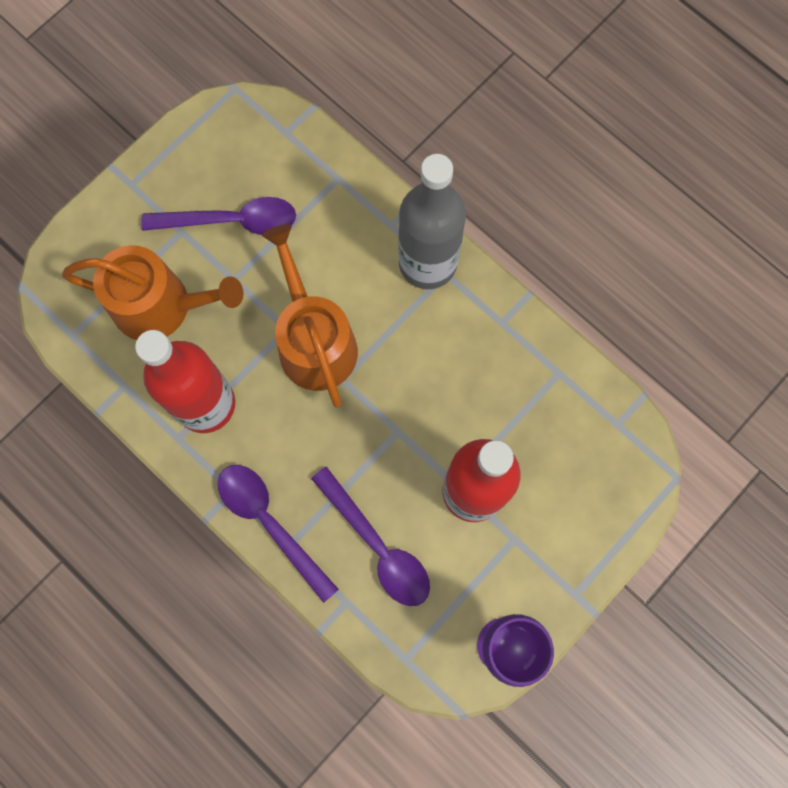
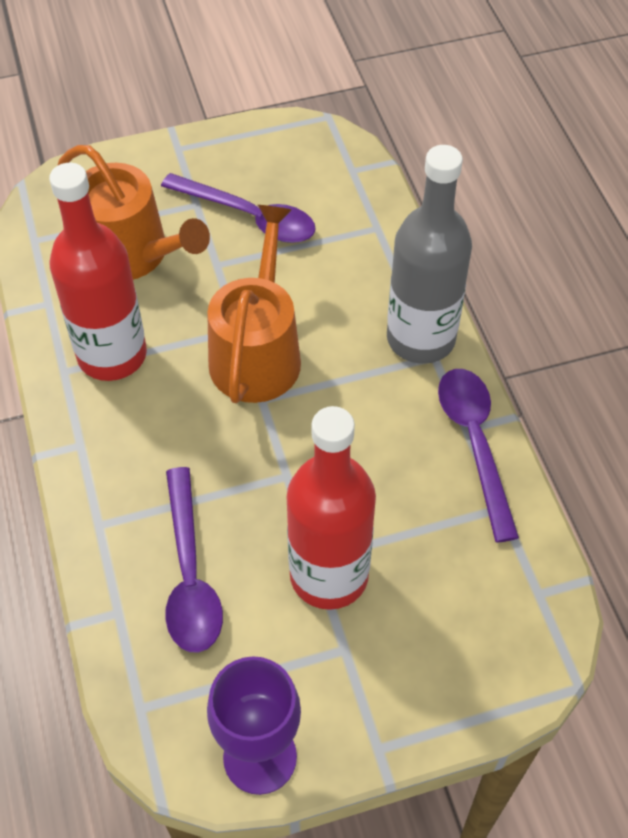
camera: 30 degrees right, 20 degrees down
purple spoon [218,465,339,603] -> purple spoon moved to [438,369,519,543]

